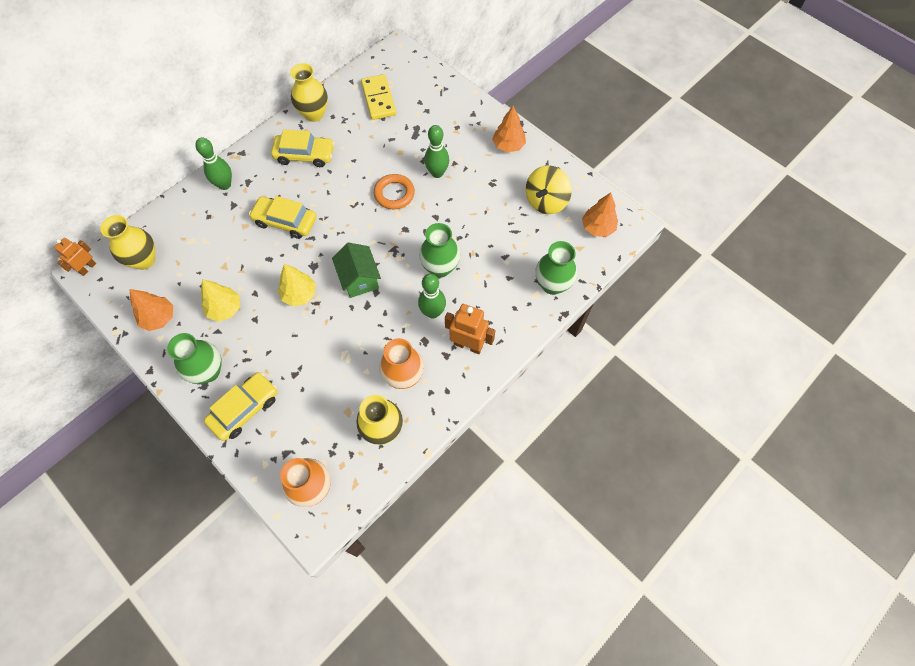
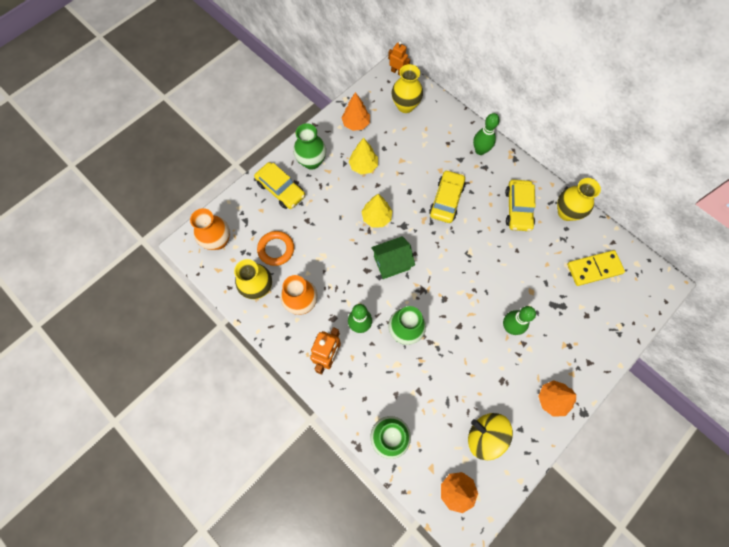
camera: 90 degrees right, 5 degrees up
orange ring [374,174,415,209] -> orange ring moved to [257,231,294,266]

